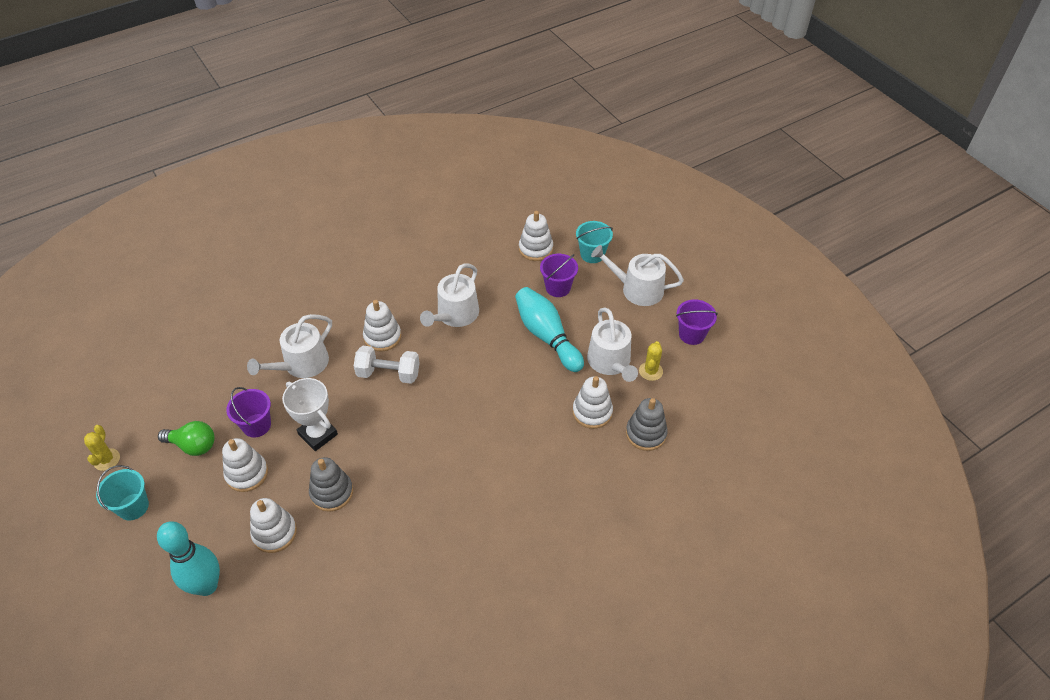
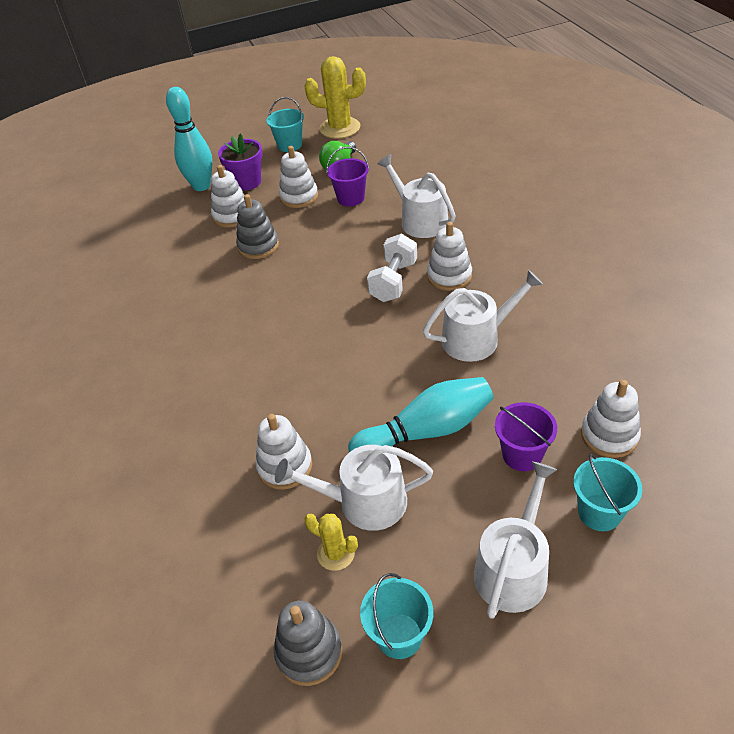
camera: 105 degrees right, 5 degrees down
yellow cactus [84,425,120,471] -> yellow cactus [305,56,366,139], size x1.91
white trophy [282,378,338,451] -> none
white watering can [420,263,479,327] -> white watering can turned 120 degrees clockwise [423,270,543,362]
grey stacking toy [626,398,668,451] -> grey stacking toy moved to [274,601,343,686]
purple bucket [676,299,718,345] -> turquoise bucket [360,573,433,659]
none -> purple flower pot [218,133,263,191]

